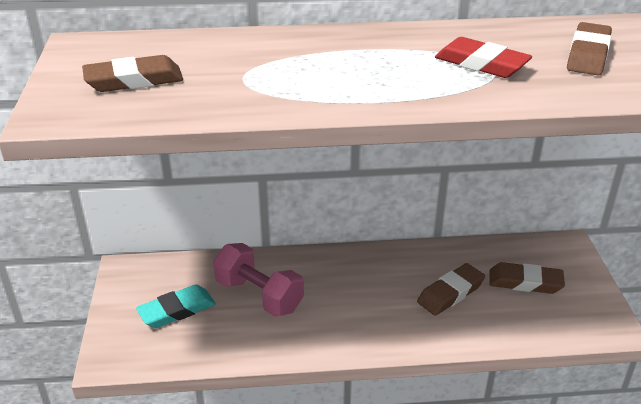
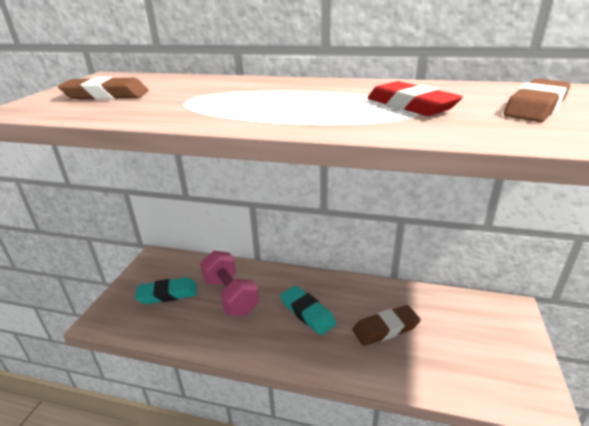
camera: 20 degrees right, 5 degrees down
brown eraser [489,262,565,294] -> none
none -> turquoise eraser [280,285,337,335]

